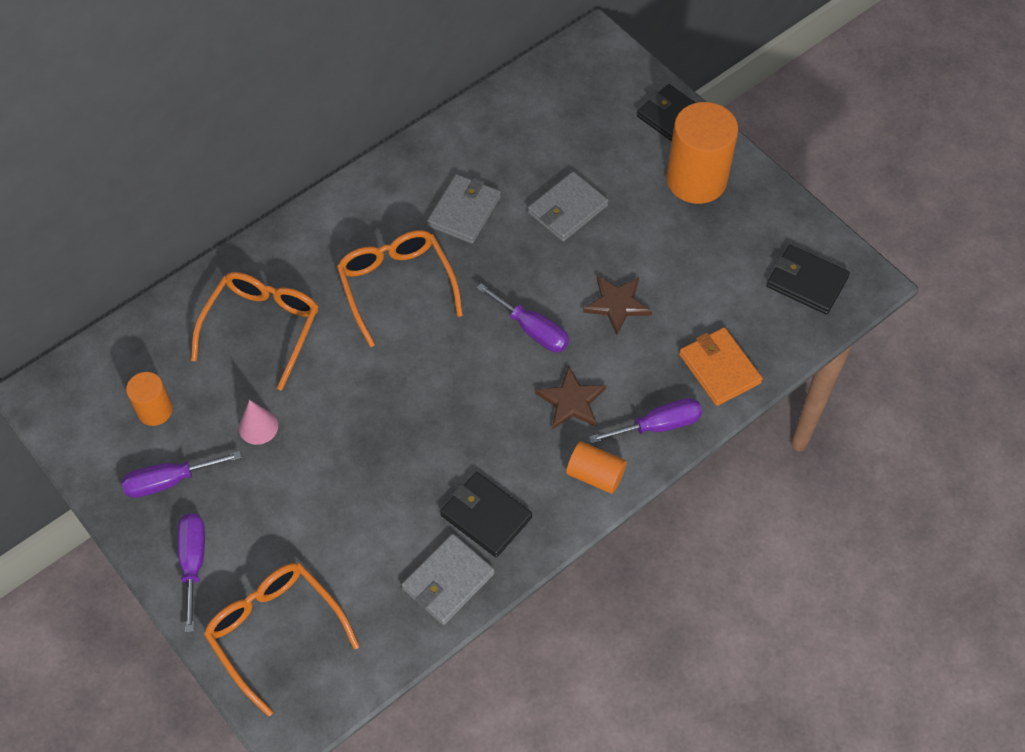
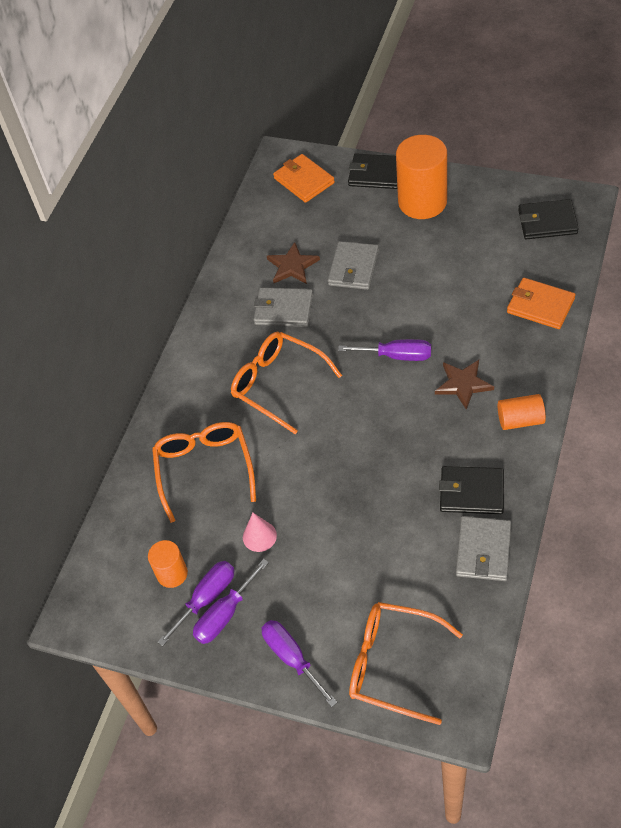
camera: 25 degrees left, 5 degrees down
grey wallet [427,174,501,244] -> grey wallet turned 75 degrees counterclockwise [253,287,313,327]
brown star [583,275,652,335] -> brown star moved to [267,242,320,284]
purple screwdriver [589,398,702,444] -> purple screwdriver moved to [158,561,235,646]
none -> orange wallet [273,154,335,203]

